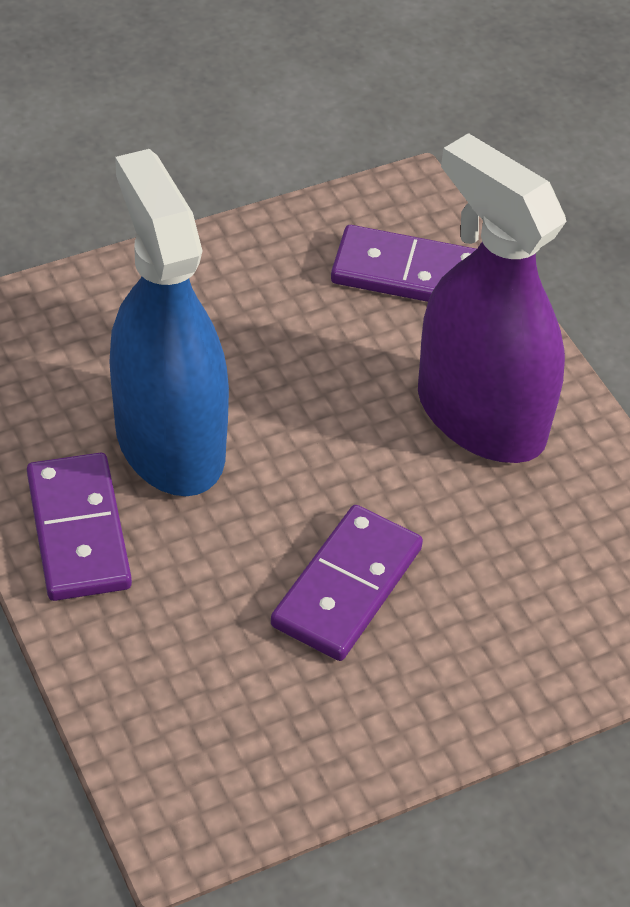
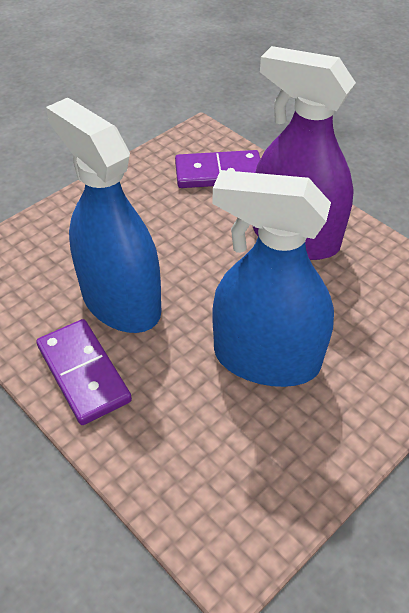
camera: 15 degrees left, 0 degrees up
purple domino [271,505,423,661] -> blue spray bottle [213,170,334,387]

